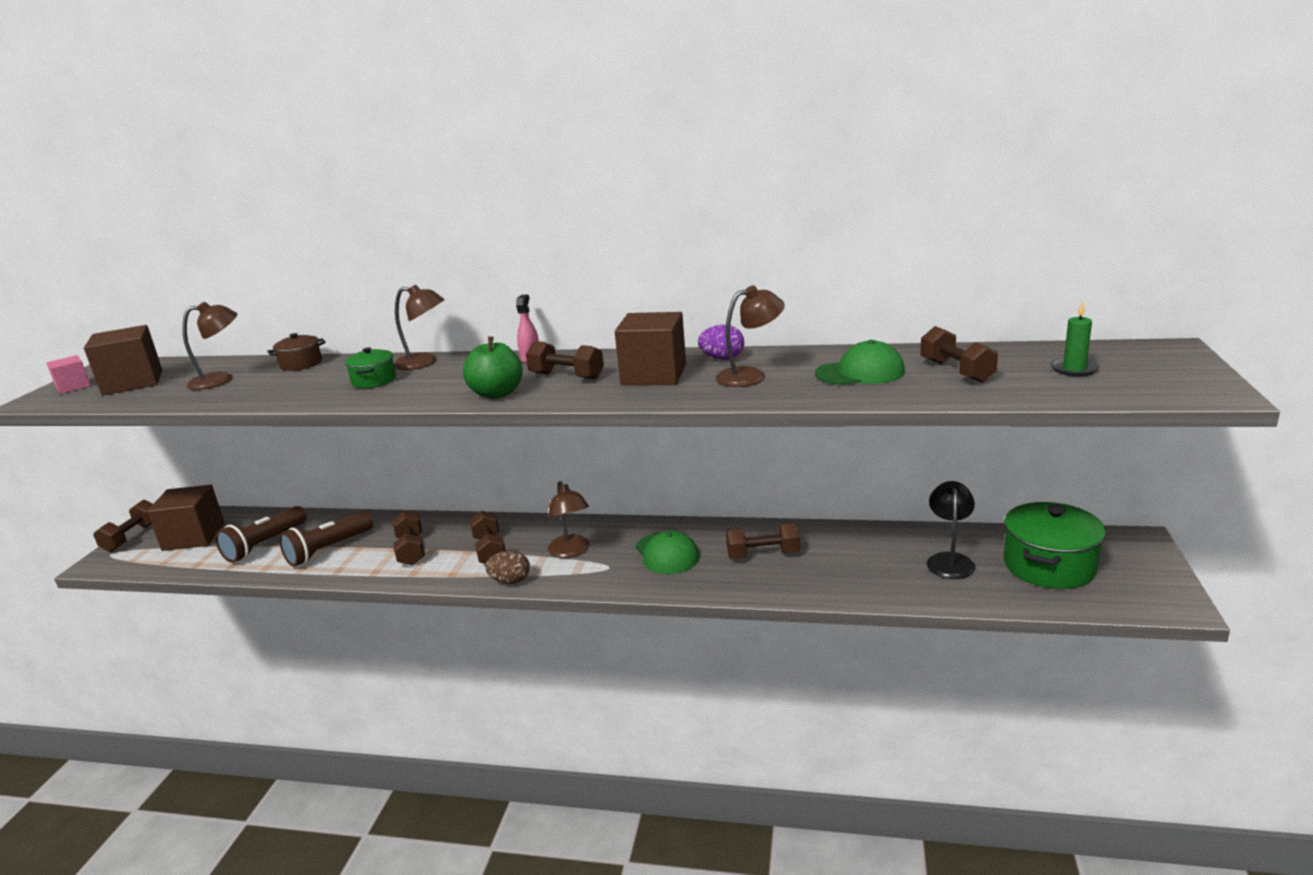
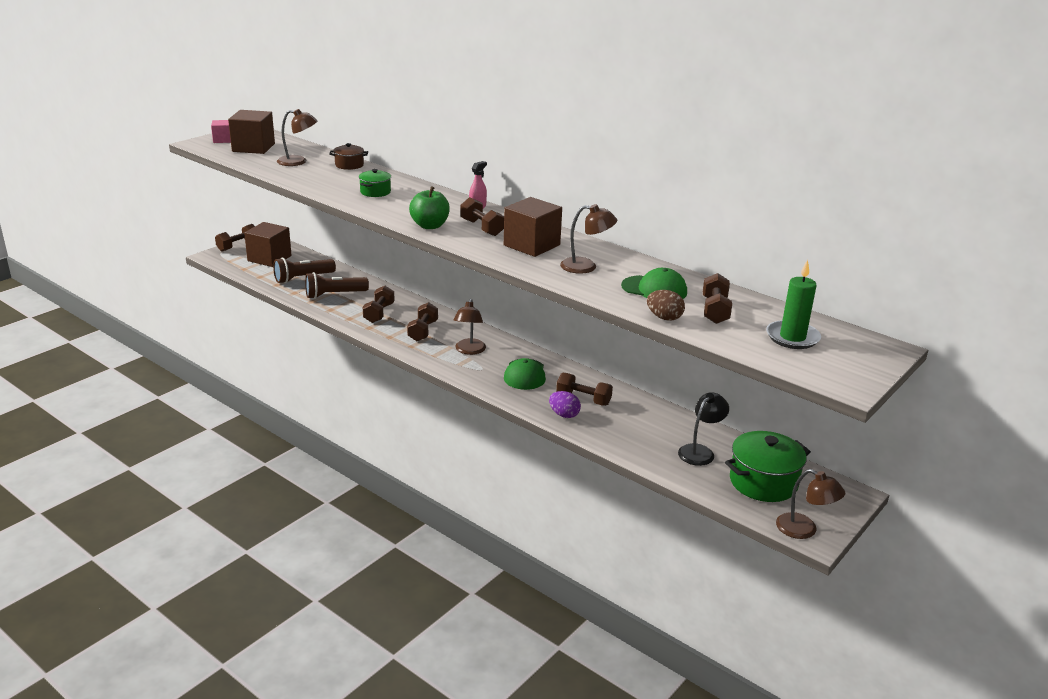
camera: 25 degrees right, 5 degrees up
brown lamp [394,284,445,370] -> brown lamp moved to [776,469,845,539]
brown egg [485,550,530,584] -> brown egg moved to [647,290,685,321]
purple egg [698,325,744,360] -> purple egg moved to [549,391,581,418]
green candle [1050,300,1100,377] -> green candle [766,259,821,349], size x1.54

